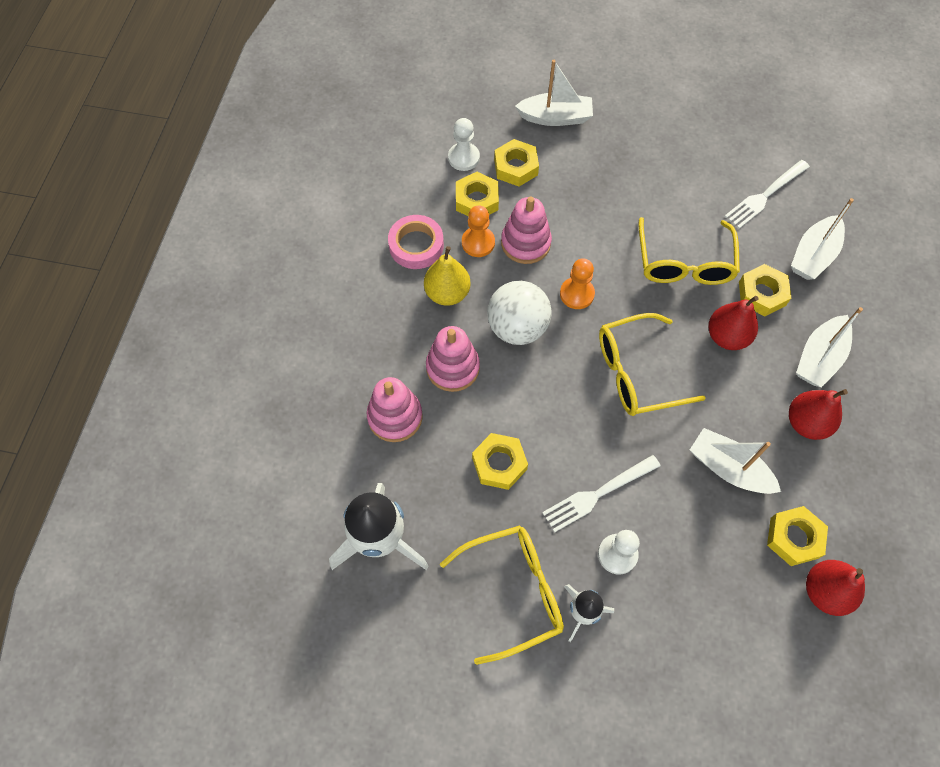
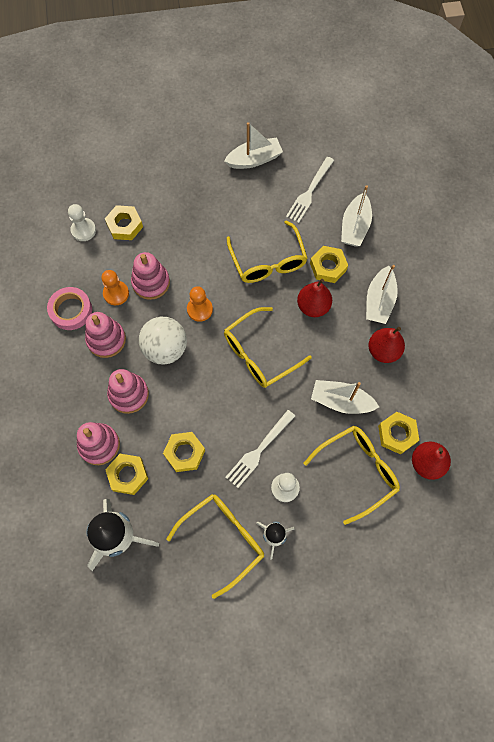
camera: 20 degrees left, 5 degrees up
yellow pear [424,246,470,306] -> pink stacking toy [85,312,126,358]
yellow nut [456,172,499,216] -> yellow nut moved to [105,454,148,495]
white boat [515,60,593,126] -> white boat moved to [224,122,283,169]
none -> yellow glasses [303,426,400,525]

